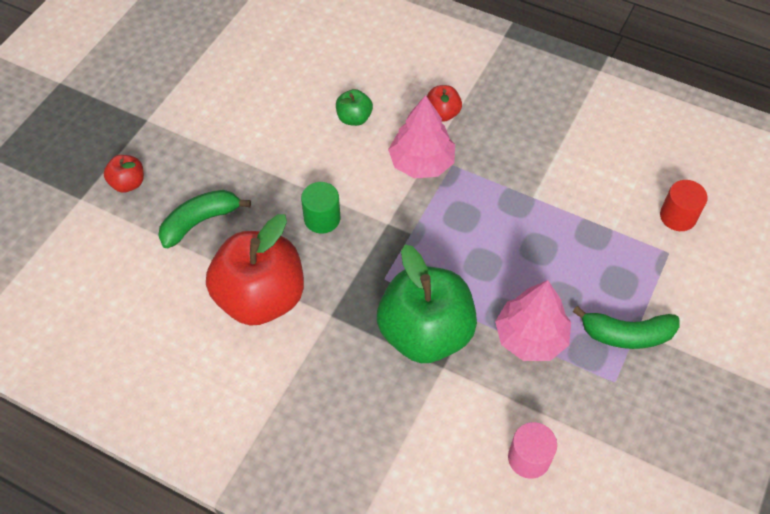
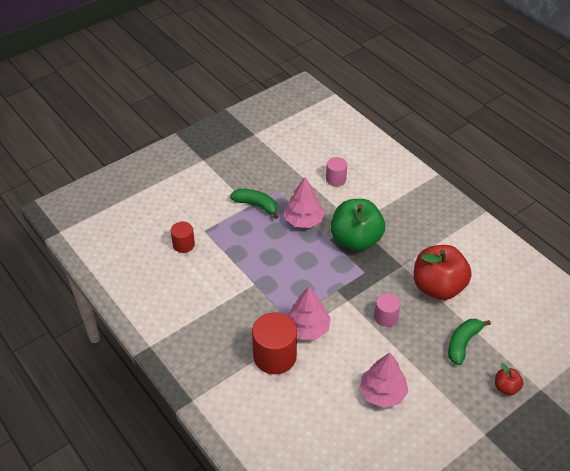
camera: 155 degrees left, 10 degrees down
green banana [158,190,251,248] -> green banana turned 135 degrees clockwise [448,319,491,365]
green cylinder [301,182,340,233] -> pink cylinder [374,293,400,327]
green apple [336,89,373,126] -> none
red apple [427,85,462,122] -> red cylinder [252,312,297,374]
none -> pink tree [359,352,409,408]

